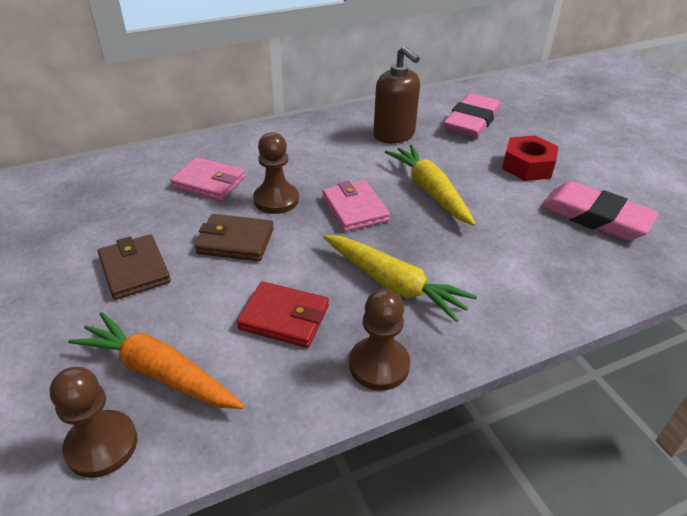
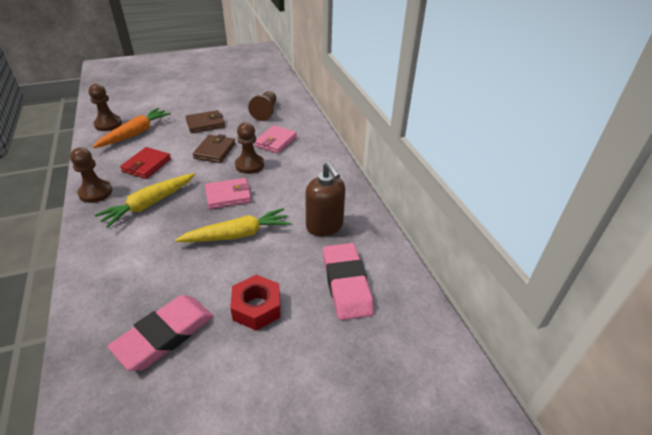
camera: 95 degrees right, 0 degrees up
brown soap dispenser [373,46,420,143] -> brown soap dispenser turned 90 degrees counterclockwise [305,162,345,236]
pink eraser [444,93,501,138] -> pink eraser turned 45 degrees clockwise [323,243,374,320]
none -> brown pawn [248,91,276,121]

